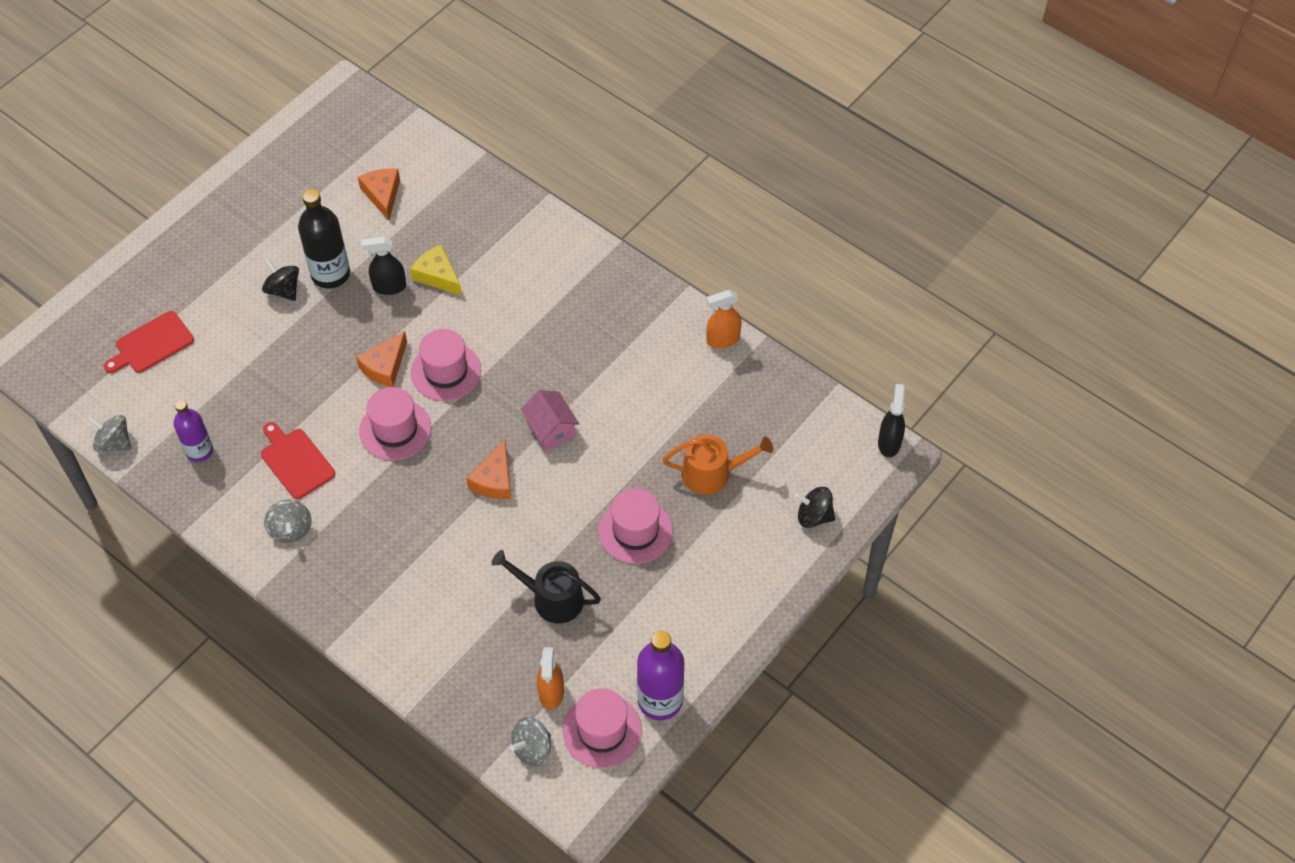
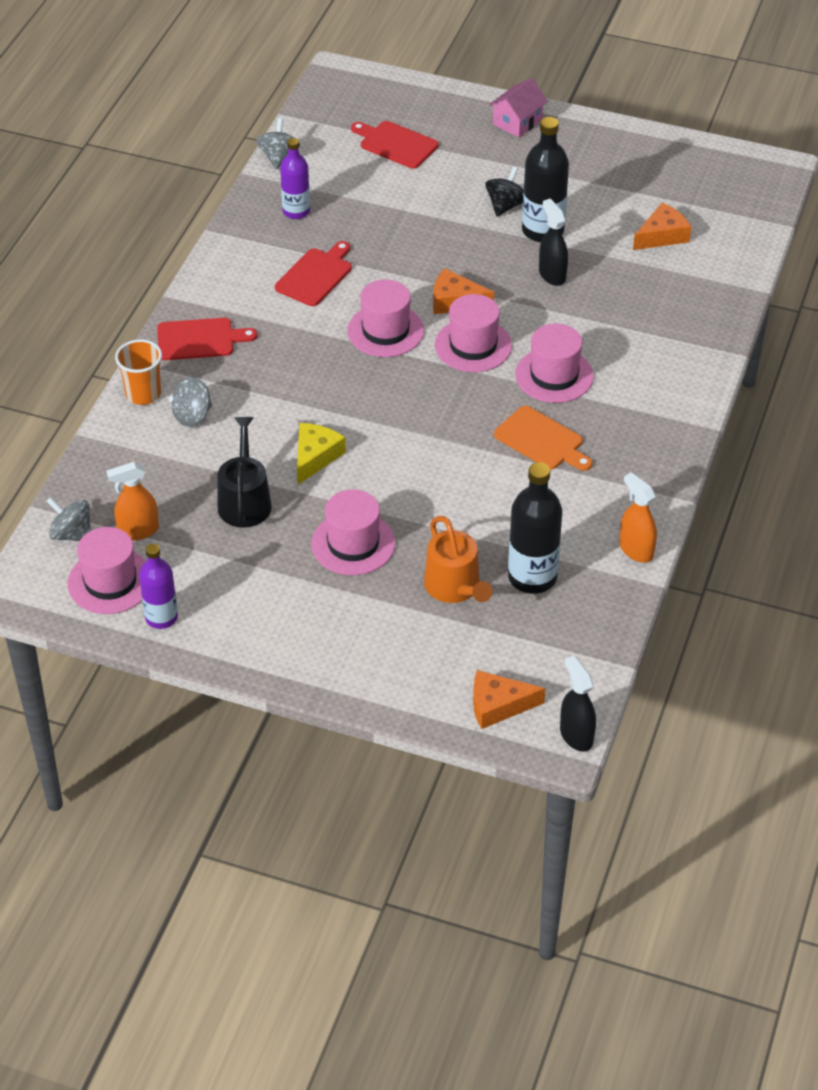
camera: 70 degrees right, 10 degrees down
grey spinning top [264,499,312,543] -> grey spinning top moved to [169,377,212,427]
yellow cheese [410,245,462,295] -> yellow cheese moved to [297,423,346,485]
orange cheese [466,440,511,499] -> orange cheese moved to [473,670,545,729]
pink house [521,390,579,451] -> pink house moved to [489,78,548,138]
purple bottle [637,631,684,720] -> purple bottle [139,544,178,629], size x0.66
black spinning top [794,487,835,528] -> none
black spray bottle [878,384,905,457] -> black spray bottle turned 105 degrees counterclockwise [560,656,596,752]
none -> orange cup [115,339,162,405]
none -> red cutting board [157,318,257,360]
none -> orange cutting board [494,406,592,471]
none -> black bottle [508,462,562,594]
none -> pink hat [515,324,594,403]

